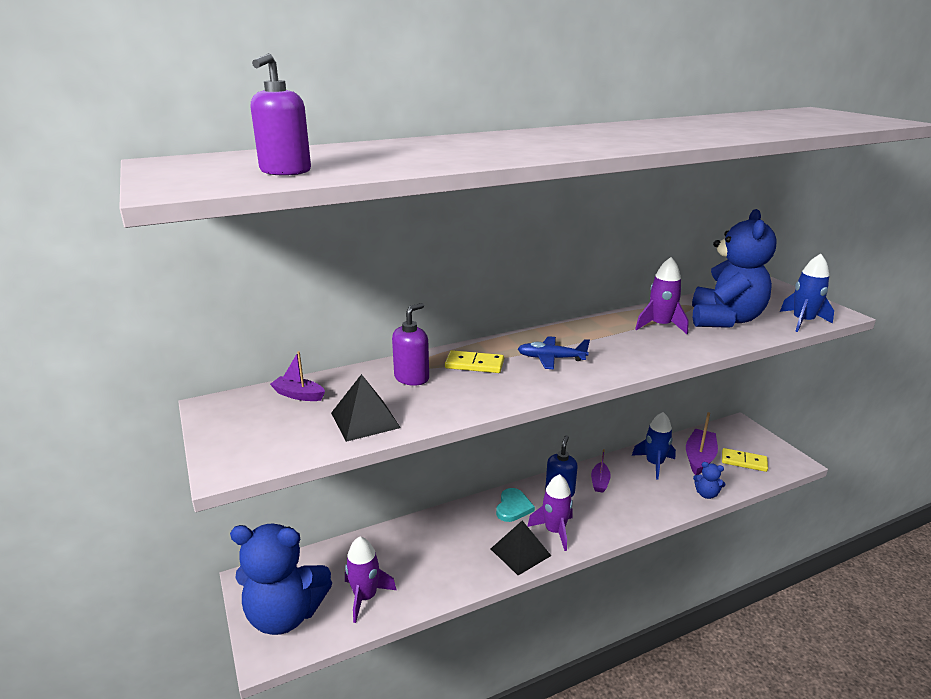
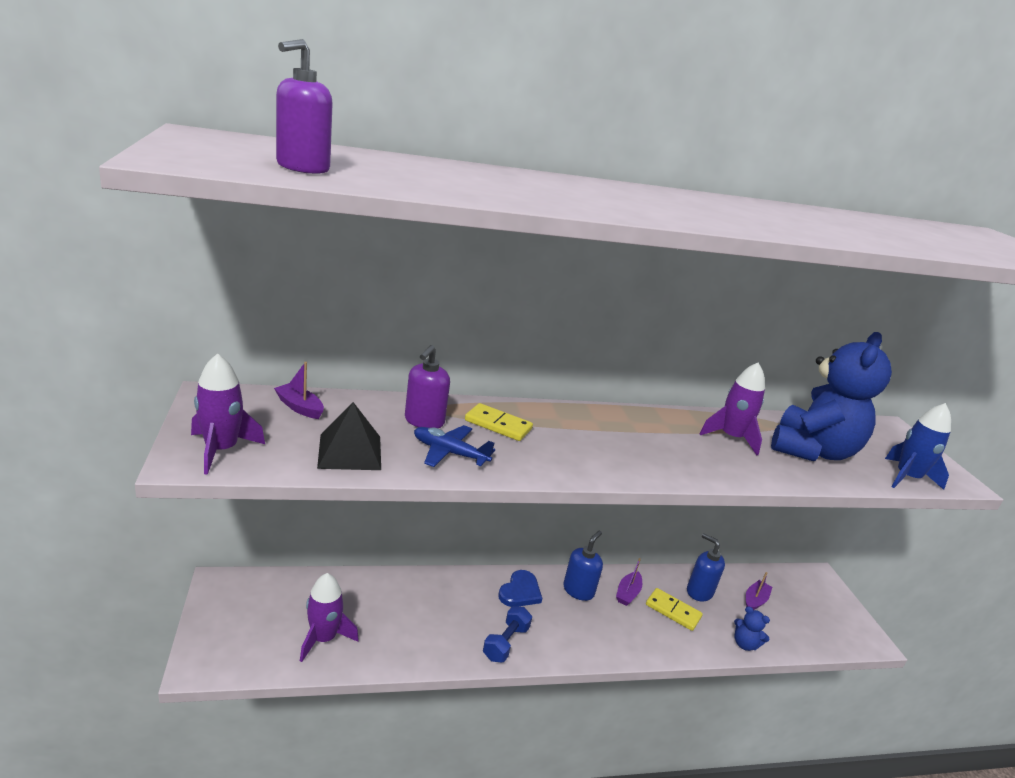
camera: 10 degrees right, 0 degrees up
blue teddy bear [230,524,332,635] -> none
purple soap dispenser [392,303,429,386] -> purple soap dispenser turned 150 degrees clockwise [405,345,450,428]
black pyramid [491,521,551,576] -> blue dumbbell [483,606,532,662]
turquoise heart [496,488,535,522] -> blue heart [498,570,542,607]
blue plane [518,336,590,369] -> blue plane moved to [414,425,495,467]
purple rocket [527,474,573,551] -> purple rocket moved to [191,353,265,475]
blue rocket [632,412,676,479] -> blue soap dispenser [687,533,725,602]
purple boat [686,412,718,475] -> purple boat [746,572,772,610], size x0.60
yellow domino [722,448,768,472] -> yellow domino moved to [646,588,703,631]

